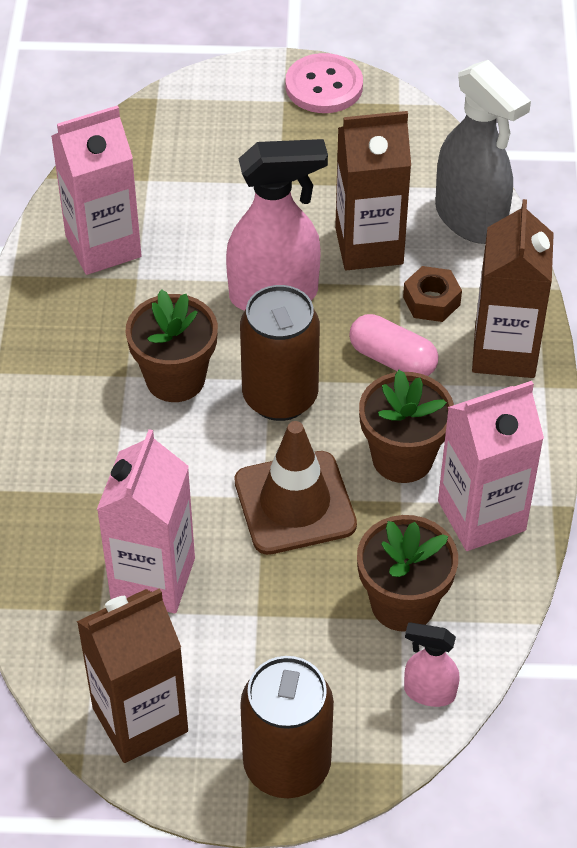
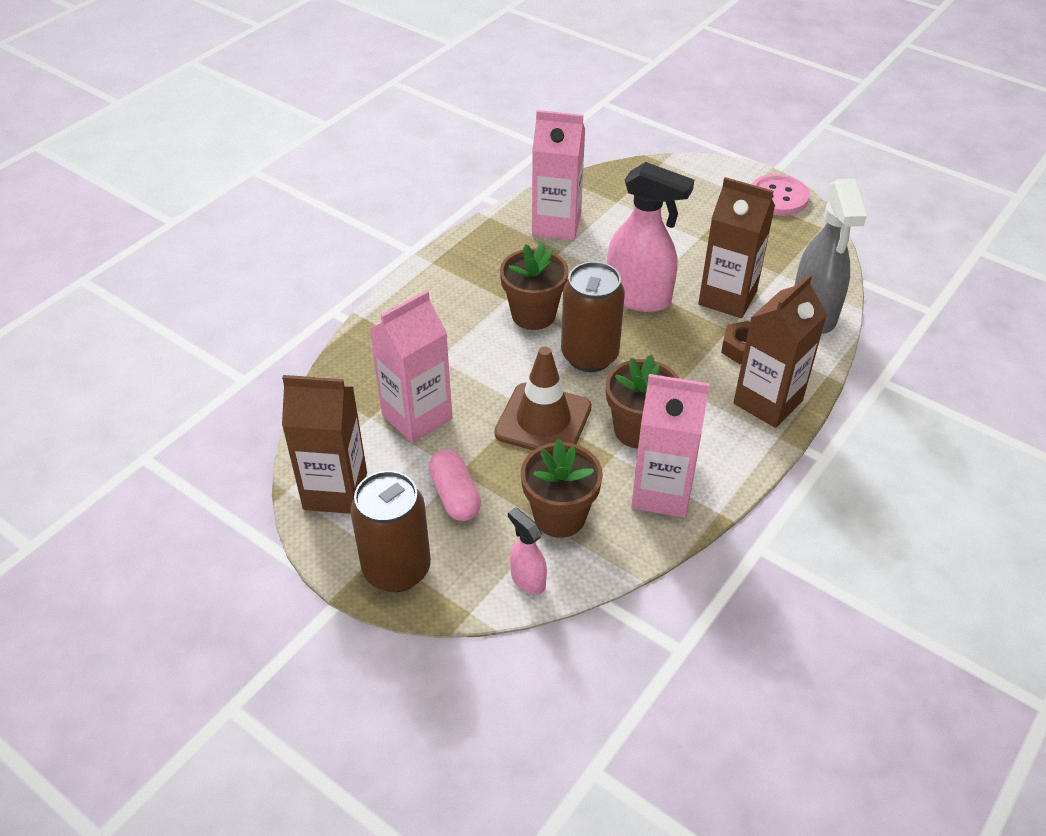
camera: 35 degrees right, 5 degrees down
pink capsule [349,314,438,376] -> pink capsule moved to [429,450,481,521]

